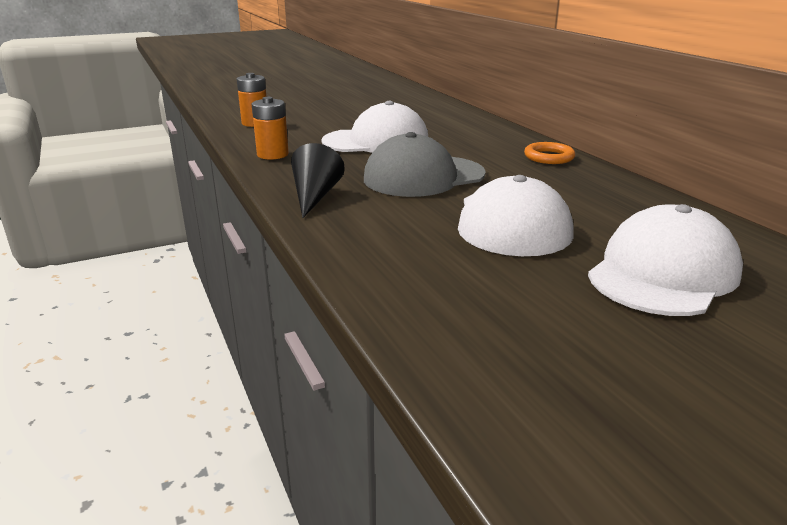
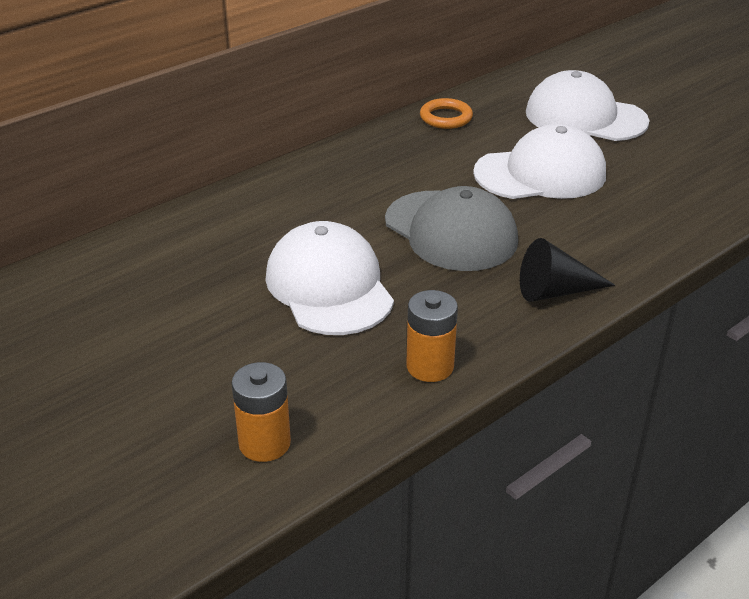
camera: 105 degrees left, 10 degrees up
orange ring [524,142,576,164] -> orange ring moved to [420,98,473,129]

